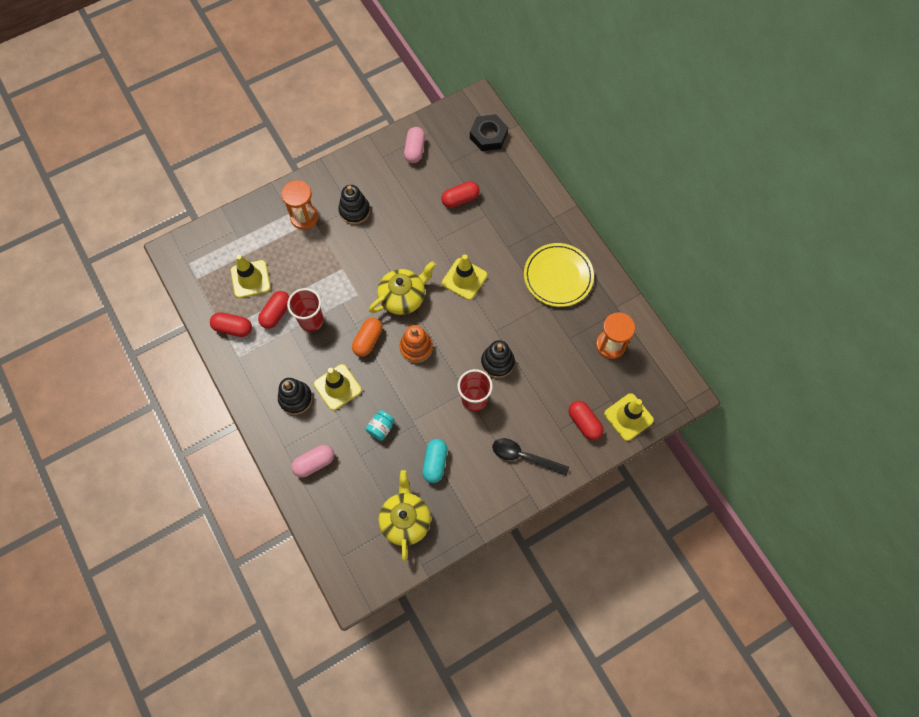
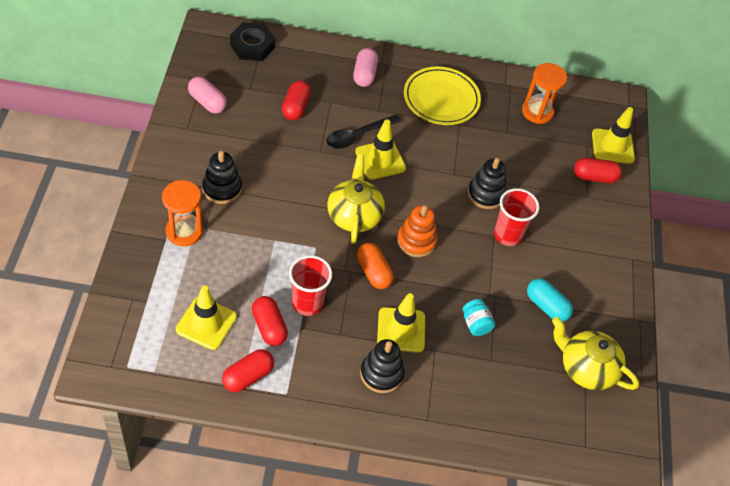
camera: 60 degrees left, 15 degrees down
pink capsule [291,445,334,478] -> pink capsule moved to [353,48,378,87]
black spoon [492,438,569,476] -> black spoon moved to [326,115,401,149]

